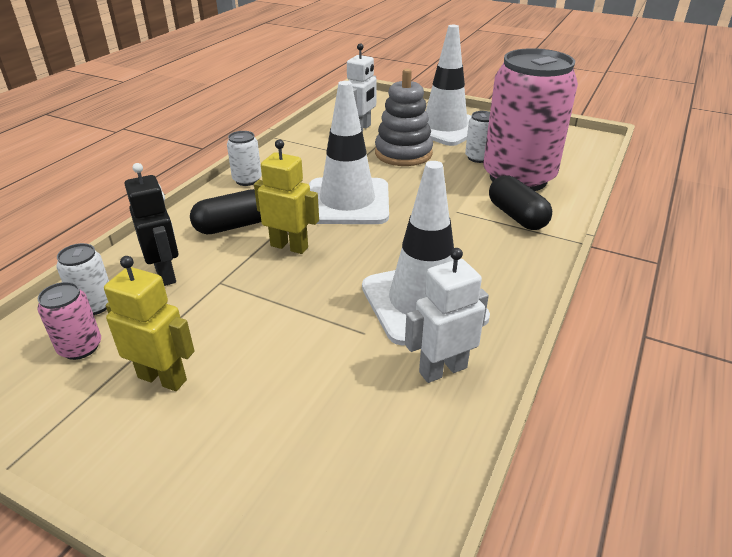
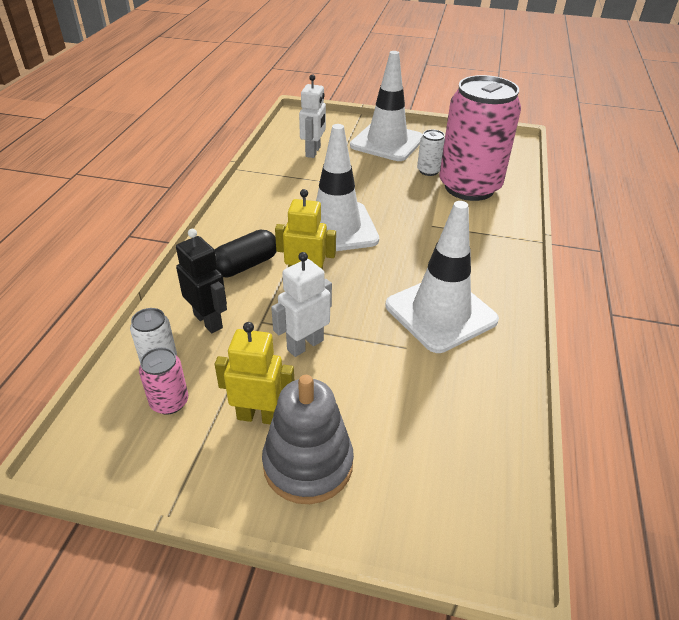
camera: 15 degrees left, 5 degrees up
white can [227,131,262,186] -> none
grey stacking toy [375,68,433,166] -> grey stacking toy moved to [262,375,354,504]
white robot [405,248,489,383] -> white robot moved to [271,252,332,357]
black capsule [489,175,552,230] -> none

